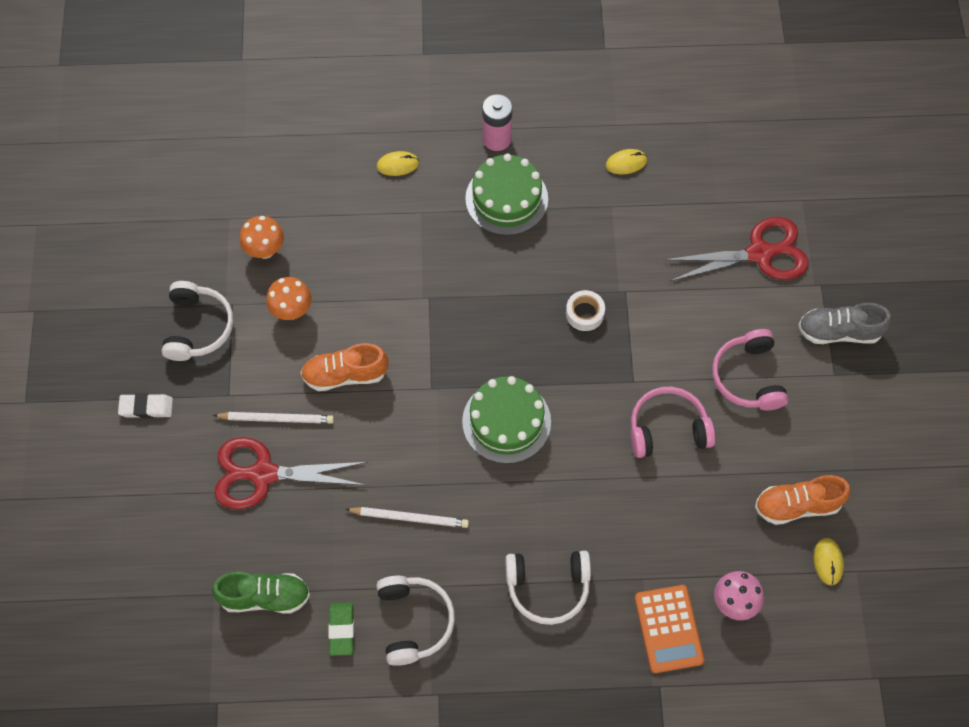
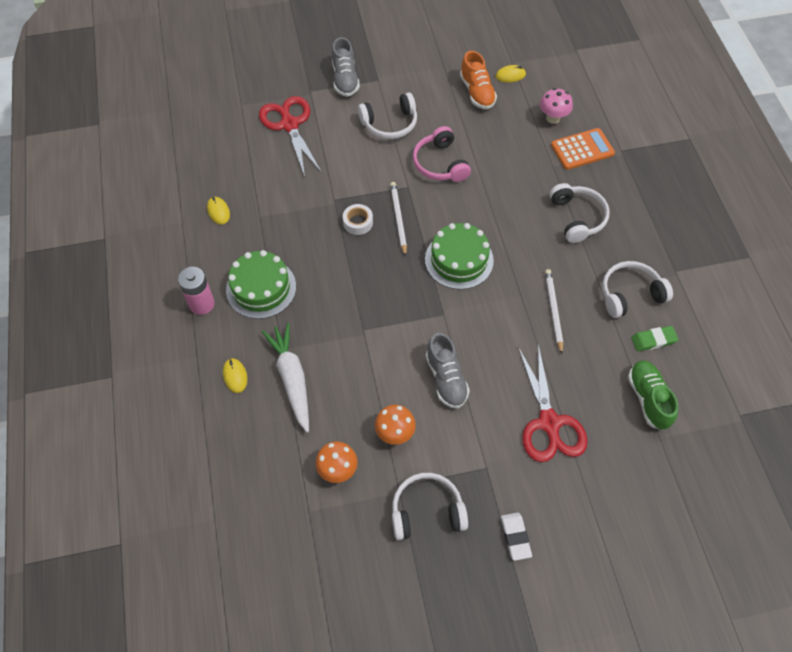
camera: 100 degrees left, 5 degrees down
white pencil [213,412,334,424] -> white pencil moved to [390,182,407,257]
orange shoe [301,343,388,391] -> grey shoe [426,333,470,409]
pink headphones [712,329,788,410] -> white headphones [358,92,417,139]
none -> white carrot [262,323,309,433]

